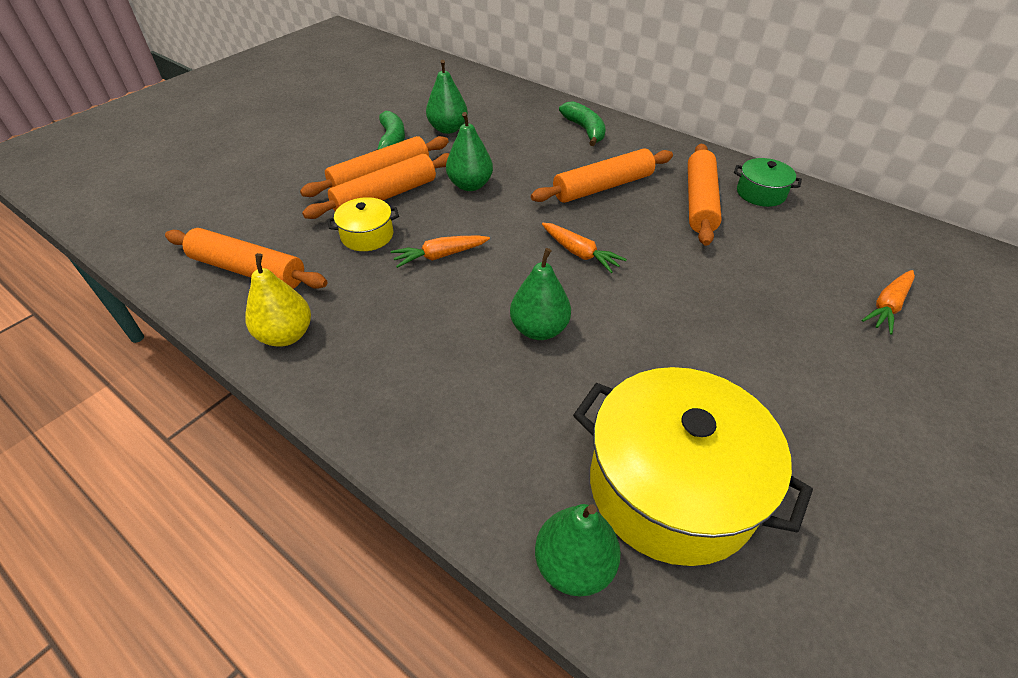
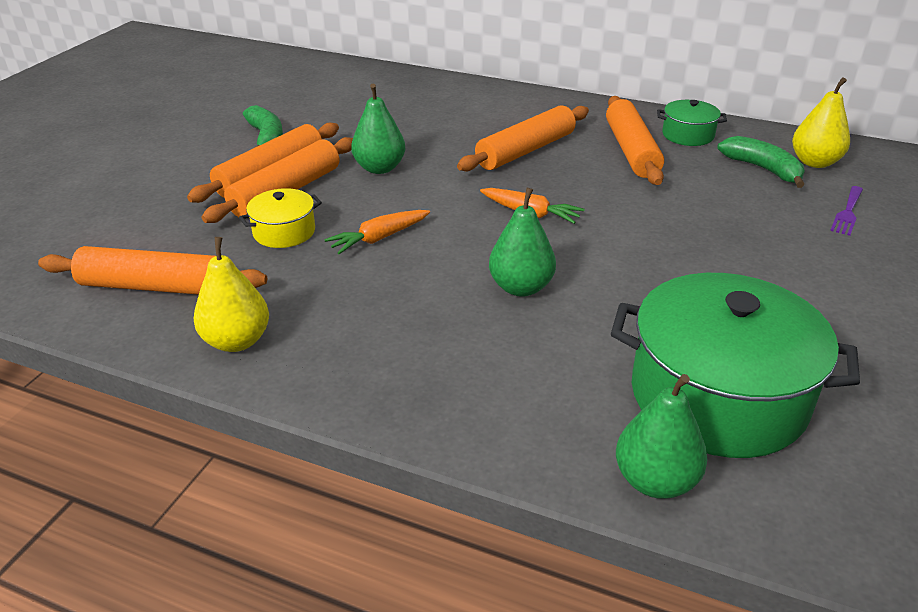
camera: 15 degrees left, 10 degrees down
green pear [426,60,468,134] -> none
green banana [559,101,606,146] -> green banana moved to [717,136,805,188]
yellow pot [573,367,813,566] -> green pot [611,273,860,458]
orange carrot [862,270,915,335] -> purple fork [830,186,863,236]
none -> yellow pear [792,77,850,168]

